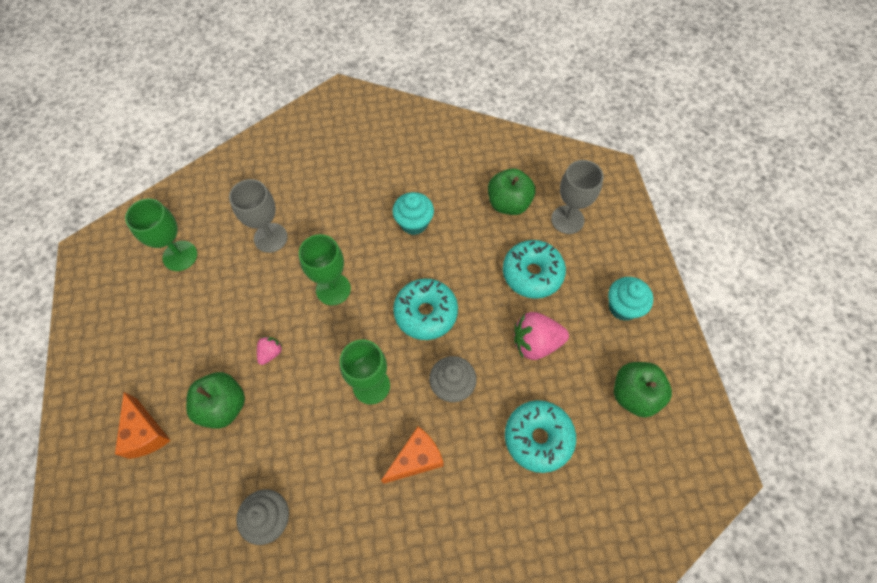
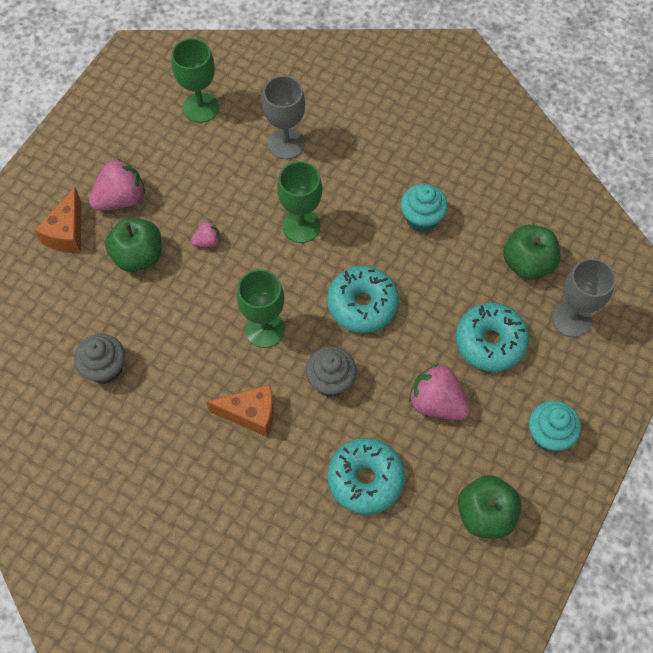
camera: 40 degrees right, 0 degrees up
none -> pink strawberry [89,158,145,211]

